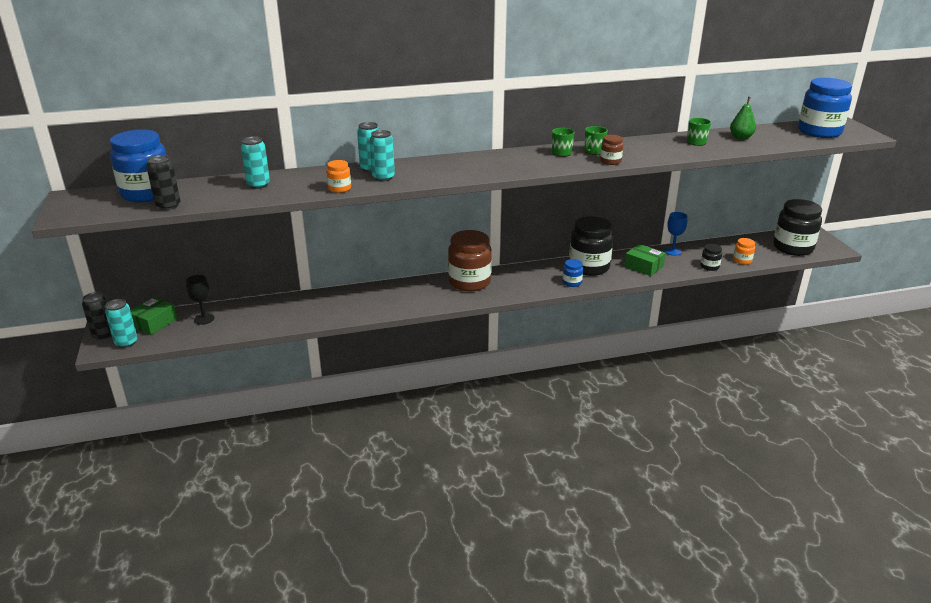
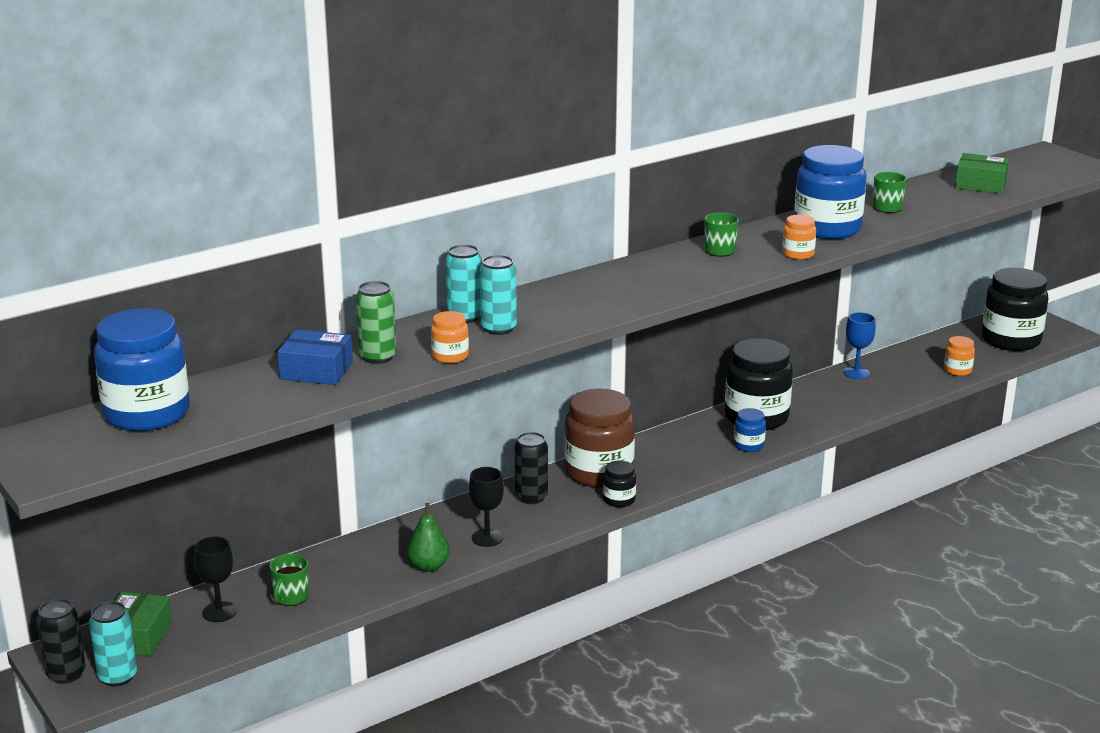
camera: 20 degrees left, 5 degrees down
black can [146,155,180,210] -> black can moved to [515,432,548,504]
turquoise can [241,136,270,189] -> blue box [277,329,353,385]
green mug [585,126,607,155] -> green mug moved to [270,554,309,606]
brown jar [600,135,623,165] -> orange jar [782,215,816,260]
green box [624,244,666,276] -> green box moved to [955,153,1009,194]
black jar [700,244,722,271] -> black jar moved to [603,460,636,507]
green pear [730,97,756,140] -> green pear moved to [407,503,450,572]
blue jar [798,78,852,138] -> blue jar moved to [794,145,867,239]
none -> green can [356,281,396,364]
none -> black goblet [469,467,504,547]

